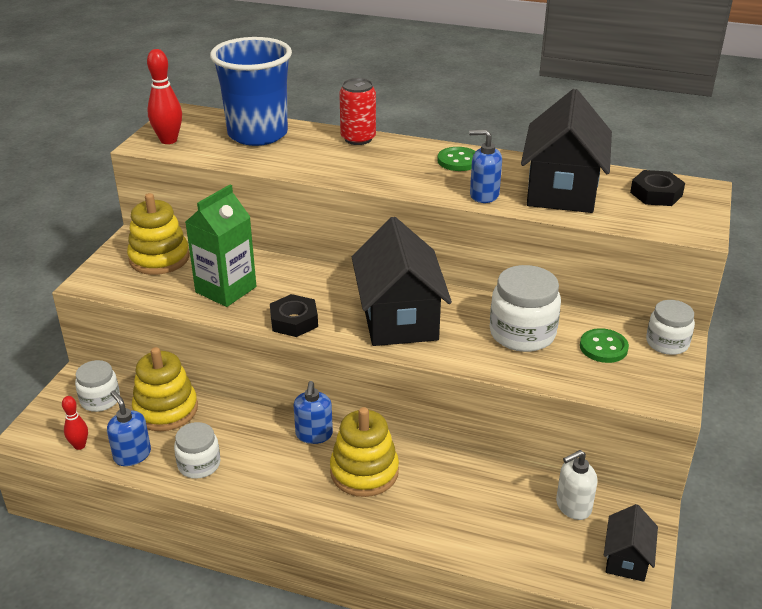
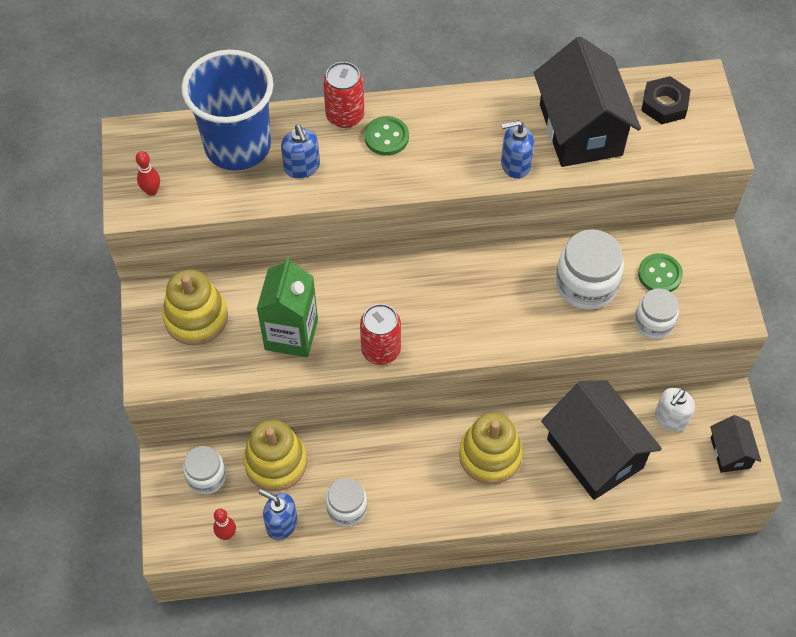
camera: 25 degrees left, 25 degrees up
red bowling pin [147,49,182,144] -> red bowling pin [136,151,160,196], size x0.60
black nut [270,294,318,337] -> red can [360,304,401,365]
blue soap dispenser [294,381,333,444] -> blue soap dispenser moved to [281,124,320,179]
black house [352,217,452,346] -> black house moved to [541,380,662,500]
green button [437,147,476,171] -> green button moved to [364,116,409,156]
white jar [646,300,695,355] -> white jar moved to [634,288,679,339]

